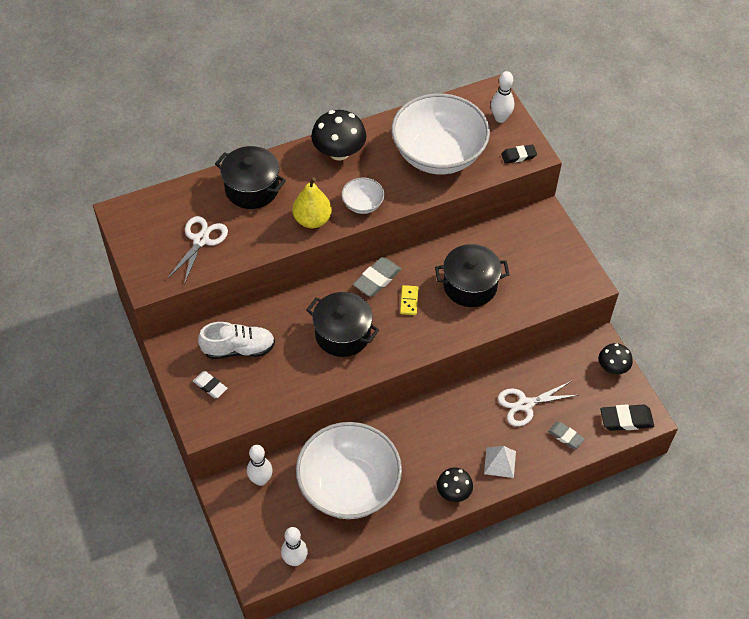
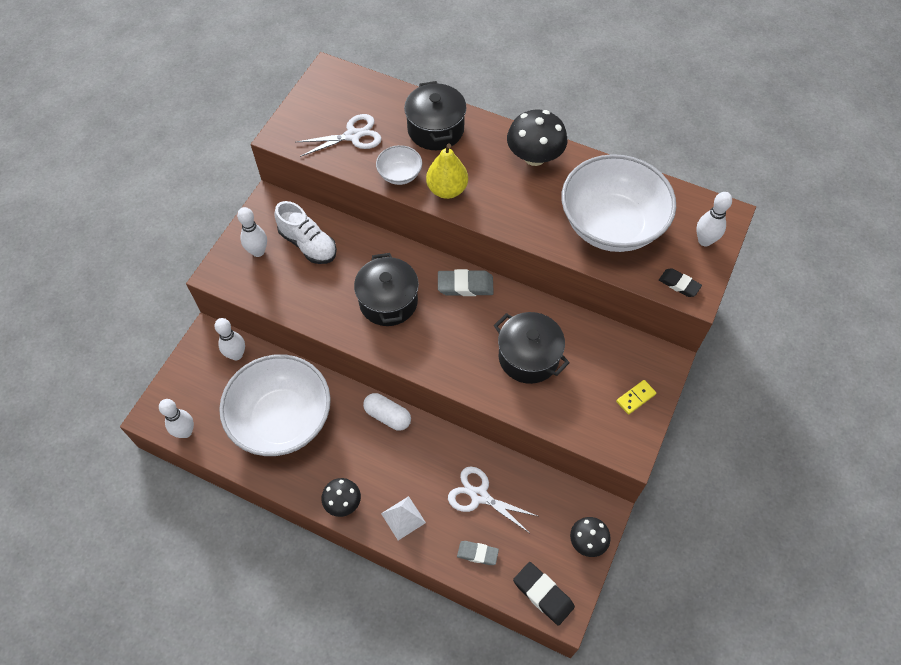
camera: 50 degrees right, 5 degrees up
white eraser [193,371,227,398] -> white bowling pin [237,207,267,257]
white bowl [341,178,384,214] -> white bowl moved to [376,145,422,185]
yellow domino [400,285,418,315] -> yellow domino moved to [616,380,656,415]
grey eraser [548,422,585,449] -> grey eraser turned 75 degrees counterclockwise [457,541,499,565]
none -> white capsule [363,393,411,431]

